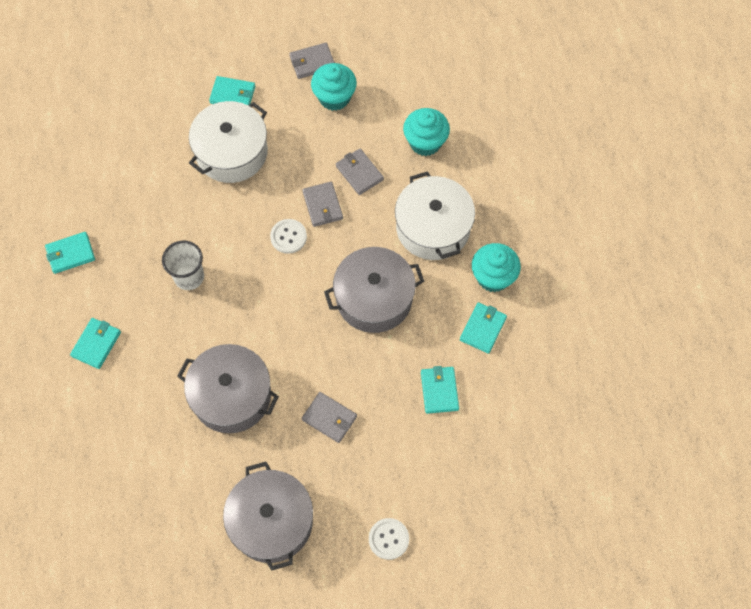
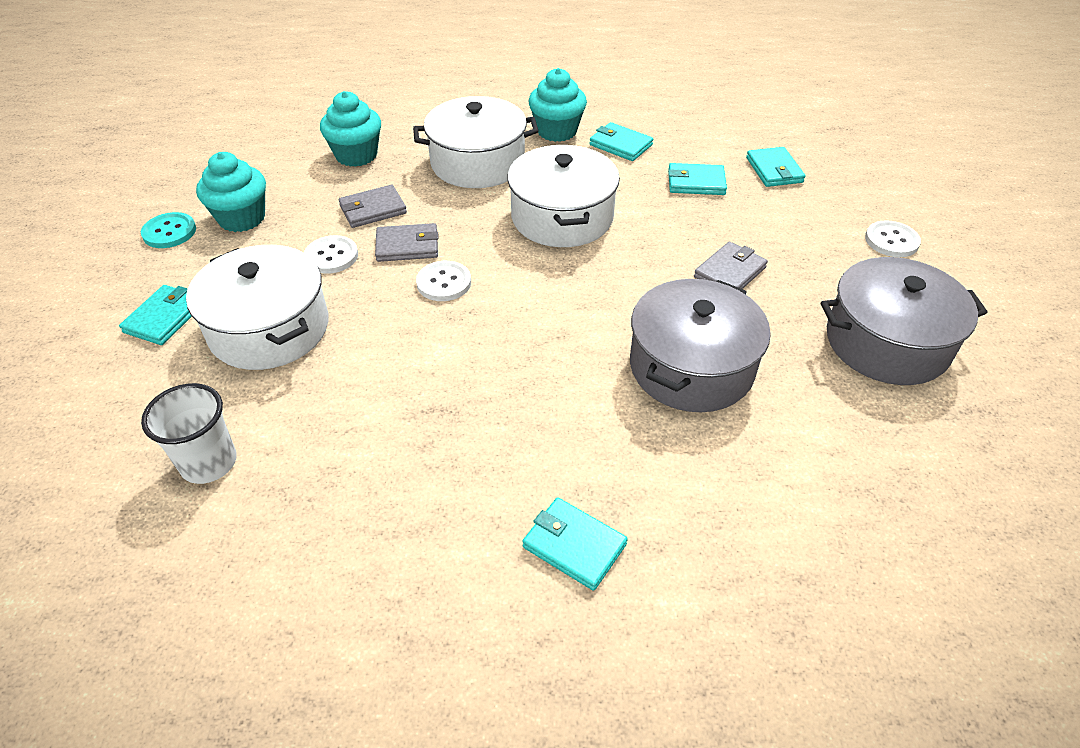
camera: 80 degrees left, 20 degrees down
turquoise wallet [45,232,95,274] -> turquoise wallet moved to [746,147,806,187]
white cup [162,241,204,290] -> white cup moved to [141,383,237,484]
grey wallet [289,43,335,79] -> turquoise button [141,212,196,248]
grey pot [324,247,424,333] -> white pot [507,145,620,247]
none -> white button [304,235,358,274]

